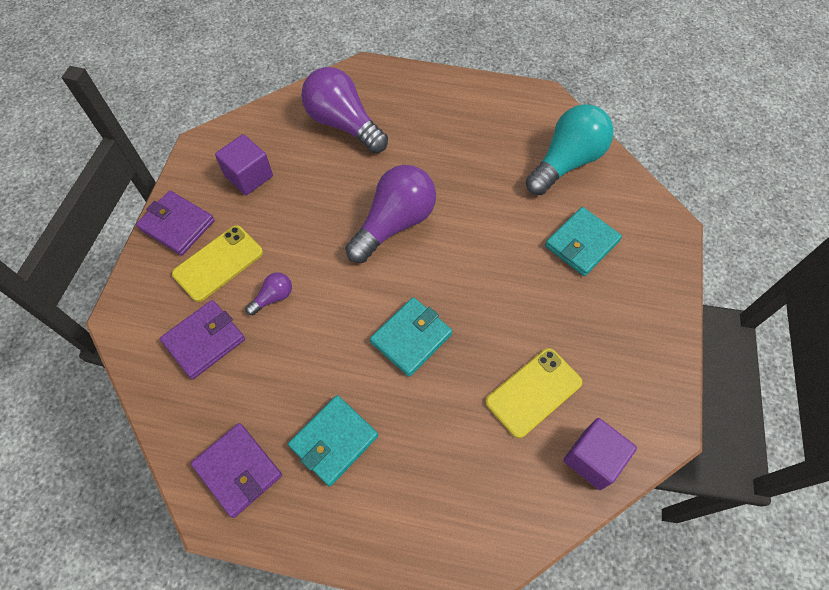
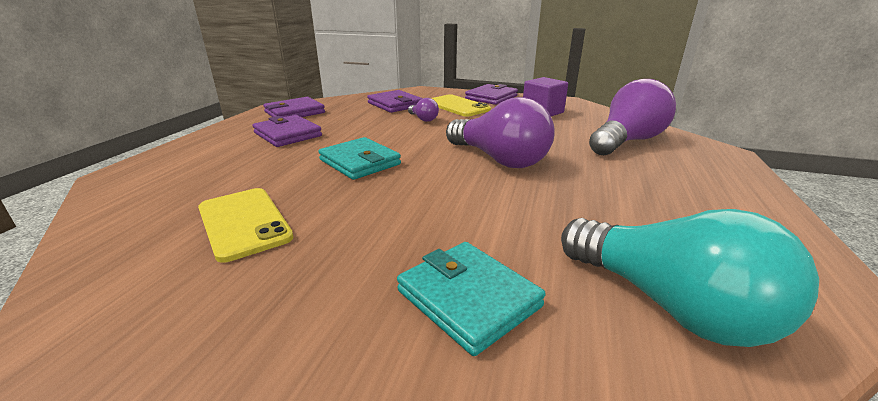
camera: 95 degrees right, 35 degrees down
turquoise wallet [288,395,378,487] -> purple wallet [252,115,322,147]
purple cube [563,418,637,490] -> none

